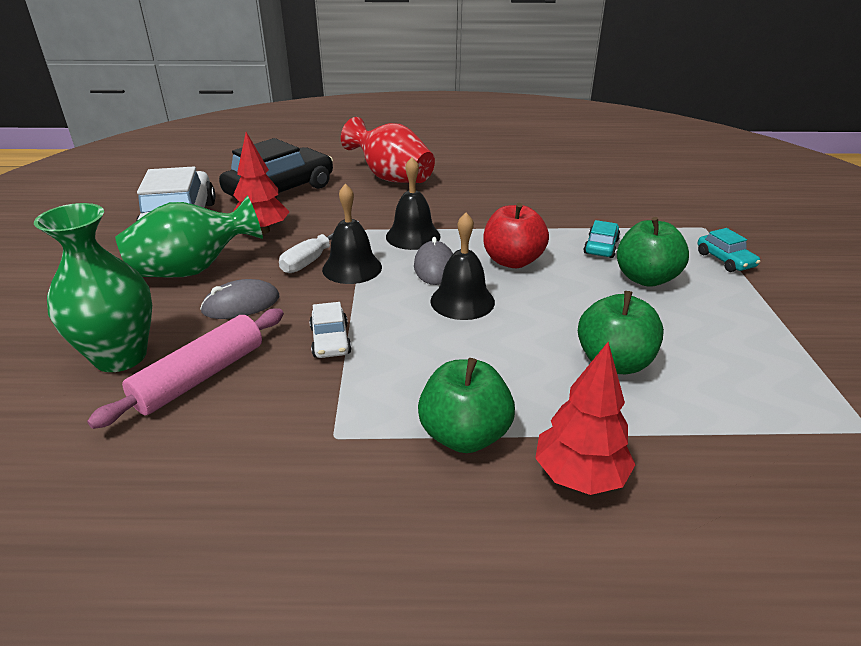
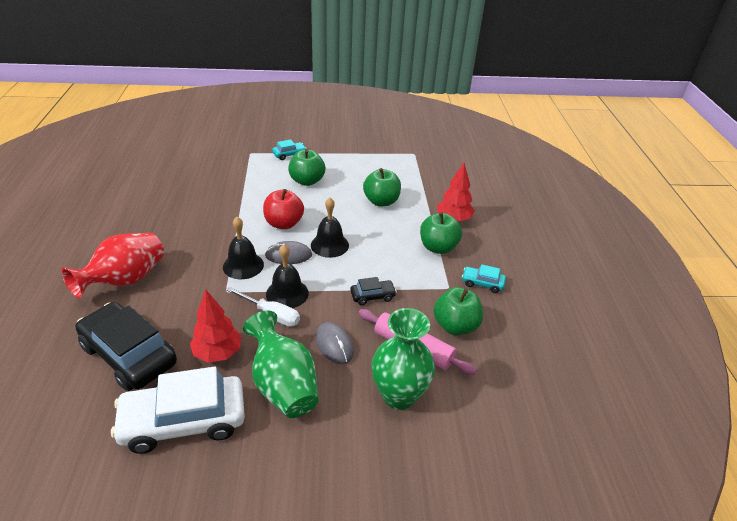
camera: 95 degrees left, 5 degrees up
white car [309,302,352,358] -> black car [350,277,397,305]
turquoise car [583,220,620,258] -> turquoise car moved to [462,264,506,293]
none -> green apple [433,287,483,335]

